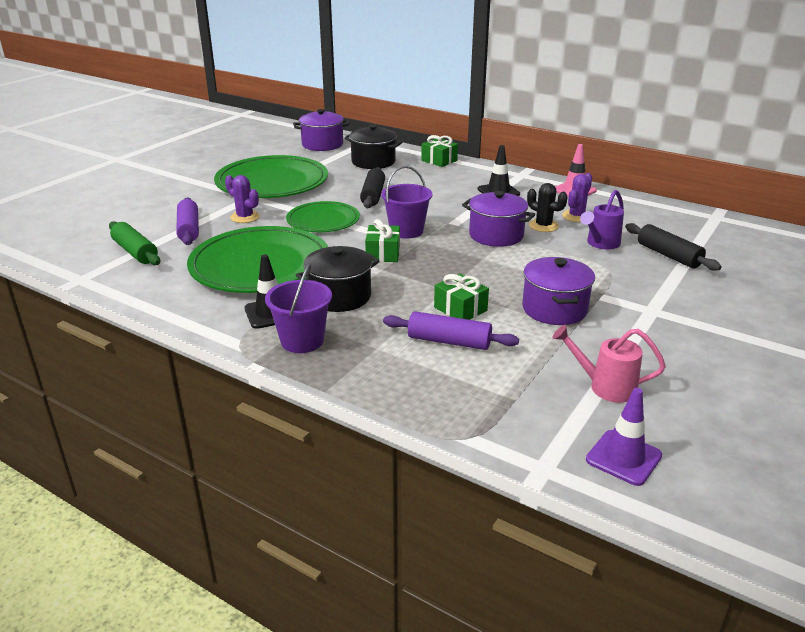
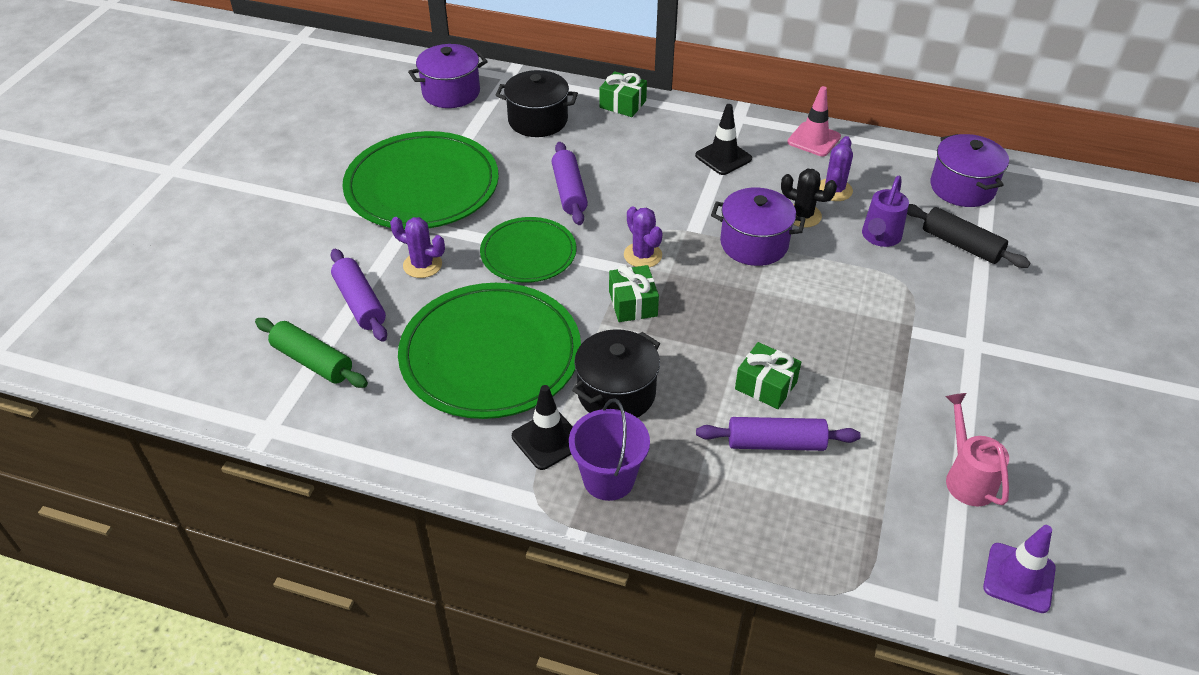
camera: 15 degrees left, 15 degrees up
black rolling pin [360,167,385,208] -> purple rolling pin [552,142,588,225]
purple bucket [381,166,433,239] -> purple cactus [624,206,662,267]
purple pot [522,257,595,325] -> purple pot moved to [930,134,1009,207]
pink watering can [552,325,666,403] -> pink watering can turned 75 degrees clockwise [945,393,1009,506]

